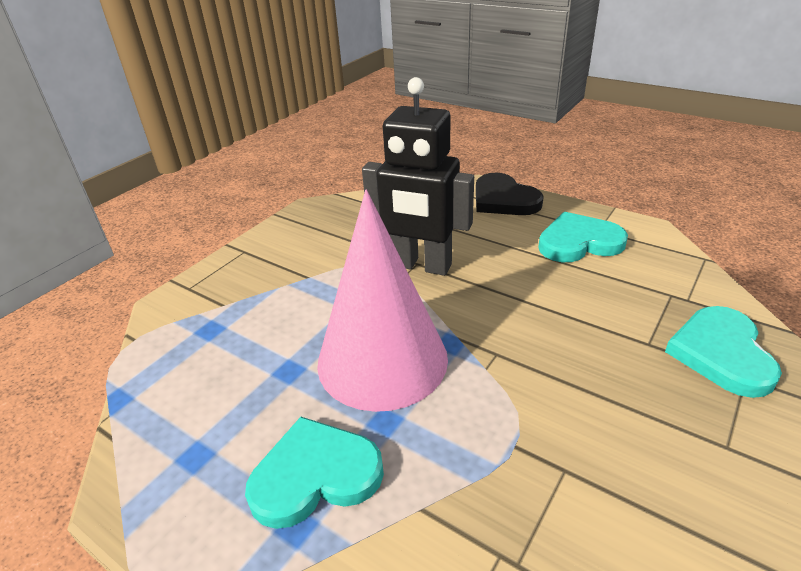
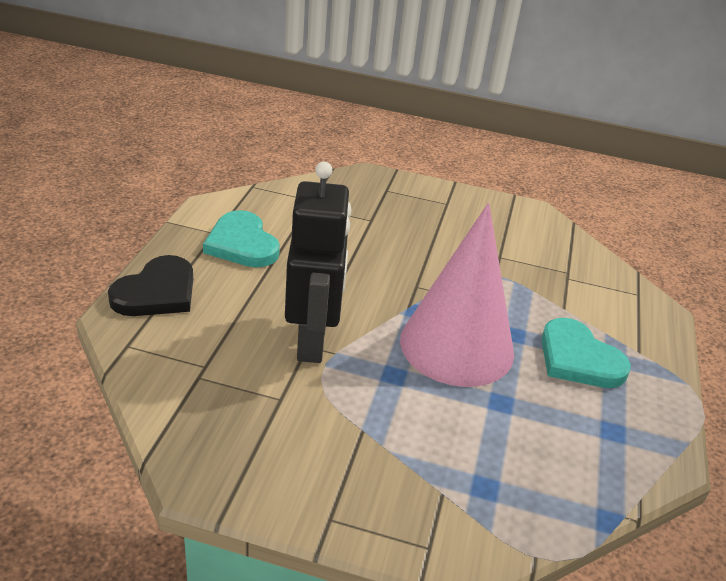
camera: 115 degrees left, 0 degrees up
turquoise heart [665,306,782,398] -> none

